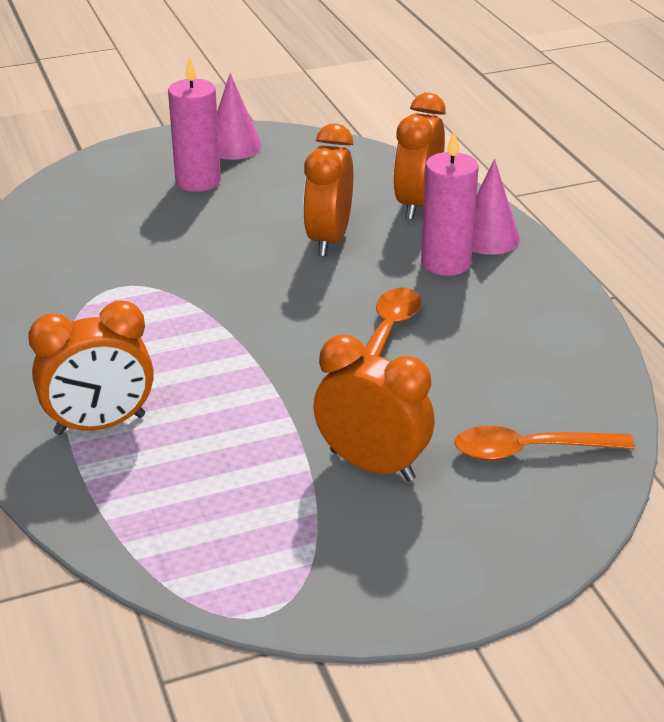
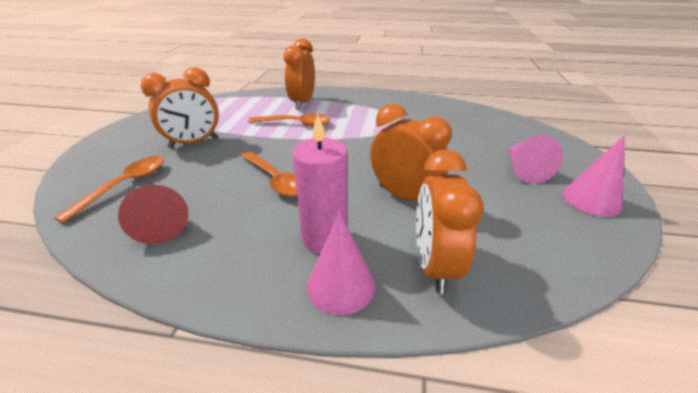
camera: 120 degrees right, 0 degrees up
pink candle [168,56,221,192] -> pink cone [509,135,563,184]
orange clock [393,93,446,220] -> orange clock turned 135 degrees counterclockwise [416,149,484,294]
none -> red cone [118,185,189,244]
none -> orange spoon [248,114,331,126]

